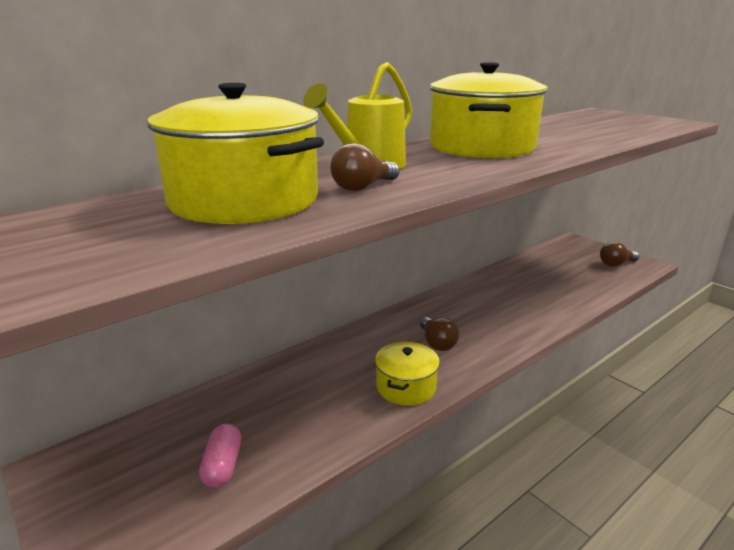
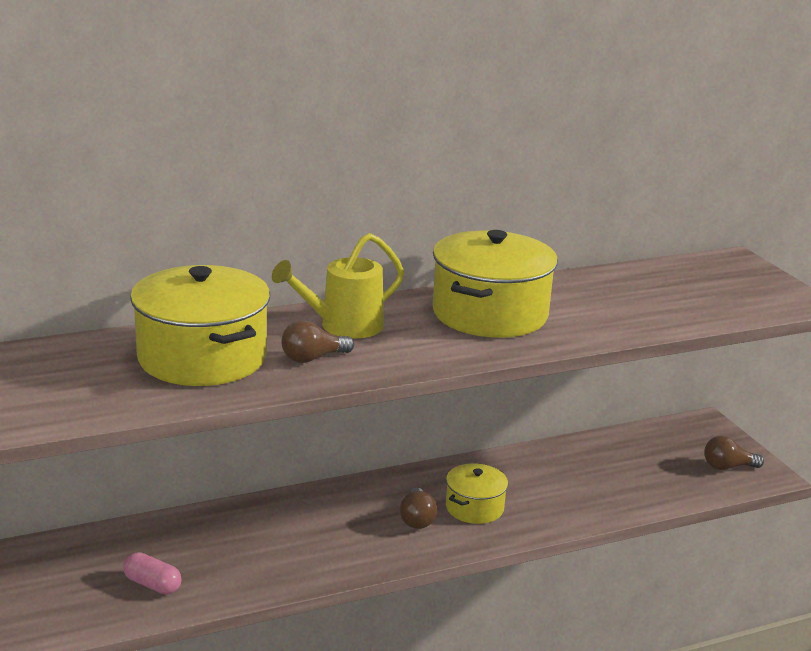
camera: 15 degrees right, 0 degrees up
pink capsule [199,423,241,488] -> pink capsule turned 75 degrees counterclockwise [123,552,181,594]
yellow pot [375,342,440,406] -> yellow pot moved to [446,464,508,524]

